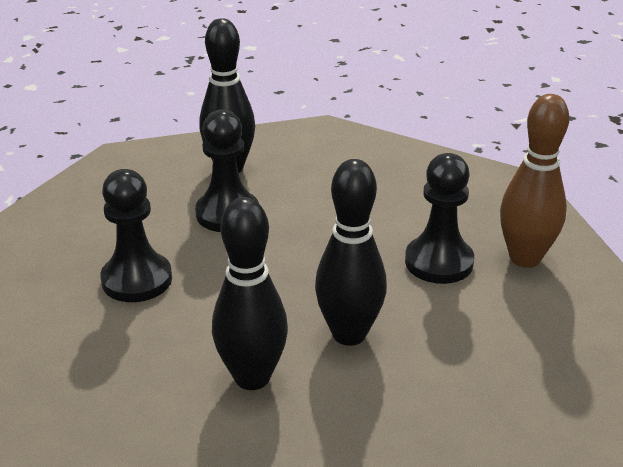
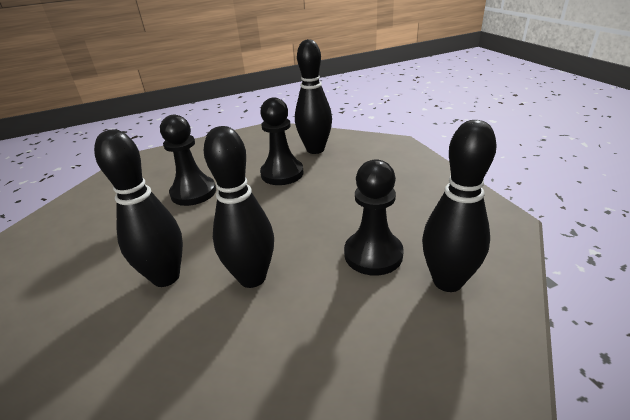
camera: 40 degrees right, 0 degrees up
brown bowling pin [500,94,569,268] -> black bowling pin [422,120,497,292]

